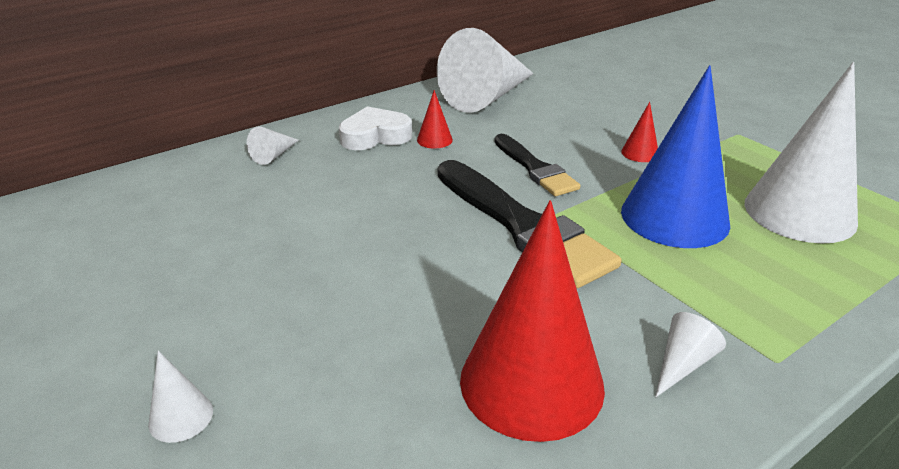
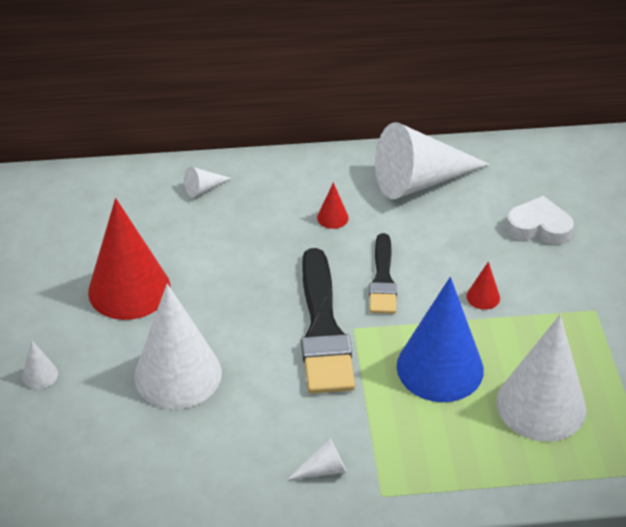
camera: 30 degrees right, 10 degrees up
white heart [339,106,412,150] -> white heart moved to [506,196,574,244]
red cone [460,200,605,442] -> red cone moved to [88,198,170,320]
none -> white cone [134,284,222,409]

